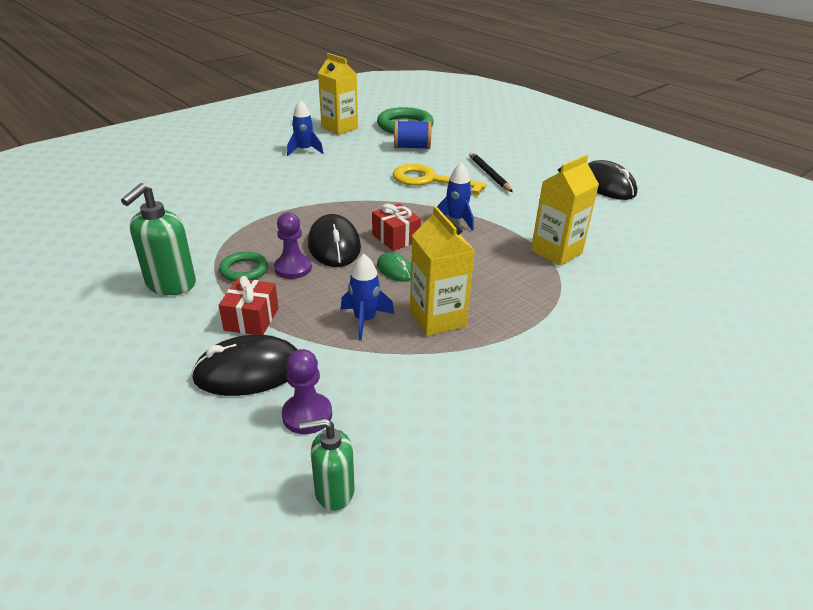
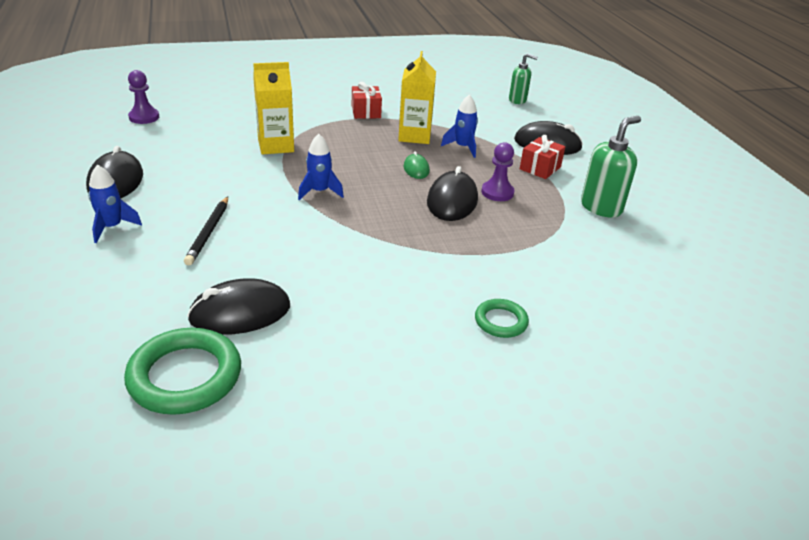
camera: 155 degrees left, 0 degrees up
green ring [219,252,268,282] -> green ring moved to [475,299,529,338]
purple pawn [282,349,332,434] -> purple pawn moved to [128,70,159,124]
blue rocket [287,100,324,156] -> blue rocket moved to [88,165,142,243]
yellow carton [318,53,358,135] -> none
red gift [372,203,421,251] -> red gift moved to [352,82,382,119]
yellow key [393,164,486,195] -> none
blue spool [394,120,431,149] -> black mouse [187,278,290,335]

